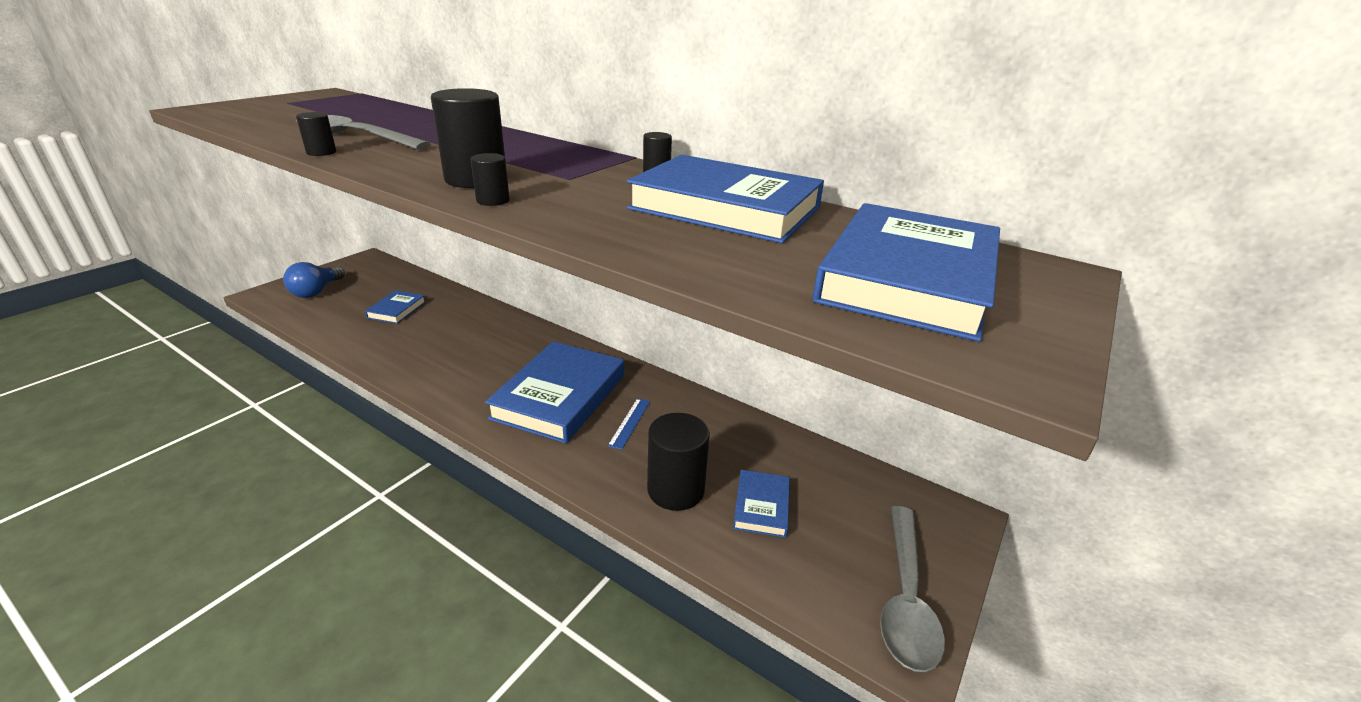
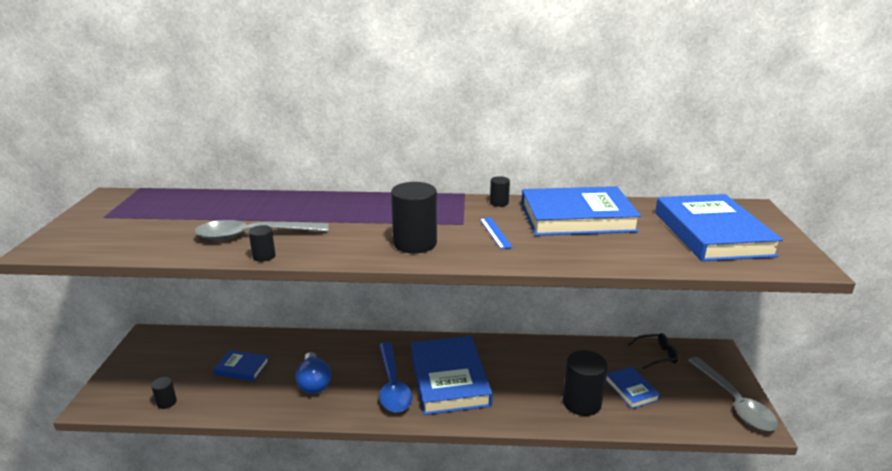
camera: 30 degrees left, 5 degrees down
blue light bulb [283,262,345,298] -> blue light bulb moved to [296,352,331,394]
blue book [365,290,426,324] -> blue book turned 60 degrees counterclockwise [213,350,269,381]
black cylinder [470,153,510,206] -> black cylinder moved to [151,377,177,409]
blue ruler [608,398,650,450] -> blue ruler moved to [480,218,513,249]
none -> blue spoon [379,342,412,412]
none -> black glasses [628,333,678,369]

